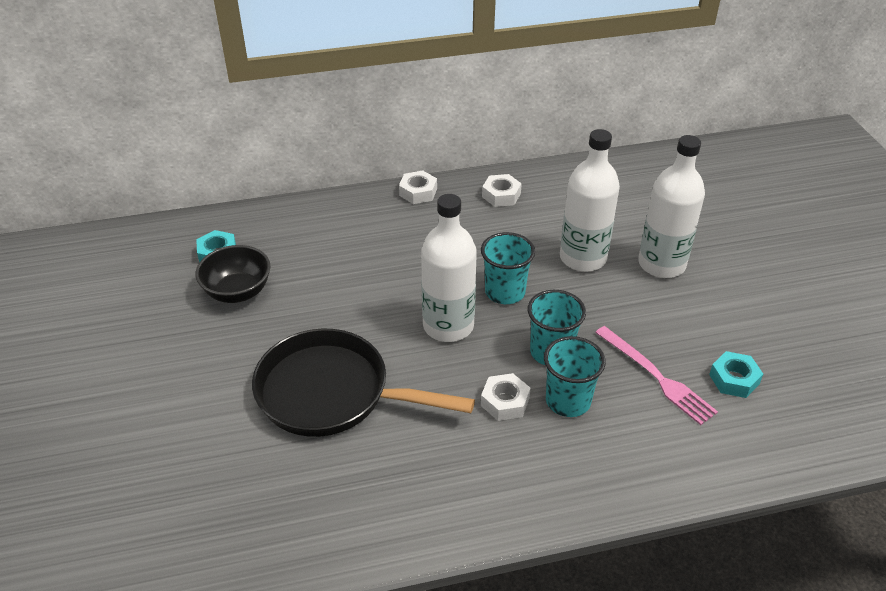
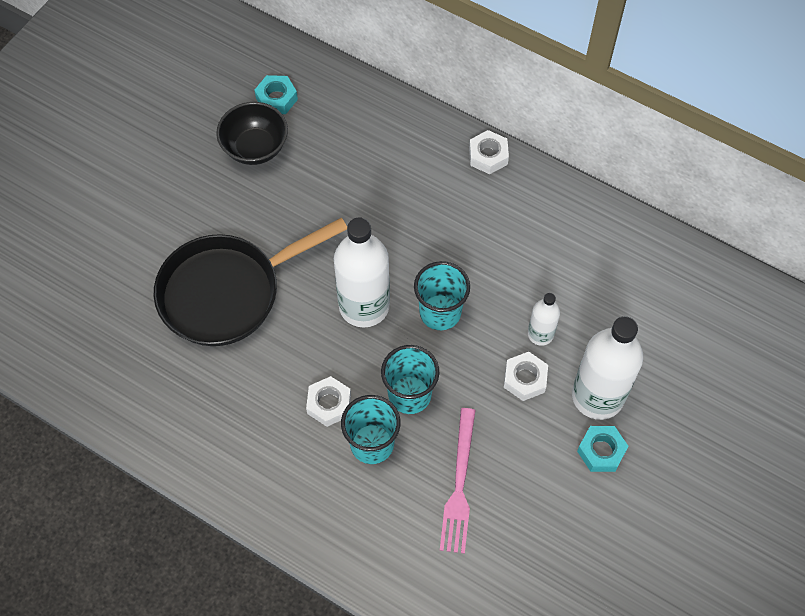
camera: 45 degrees right, 20 degrees up
black pan [252,329,475,437] -> black pan turned 90 degrees counterclockwise [154,218,347,346]
white nut [482,174,522,207] -> white nut moved to [504,352,548,401]
white bottle [560,129,620,272] -> white bottle [528,293,560,346], size x0.51
turquoise nut [709,351,763,398] -> turquoise nut moved to [577,426,628,472]

